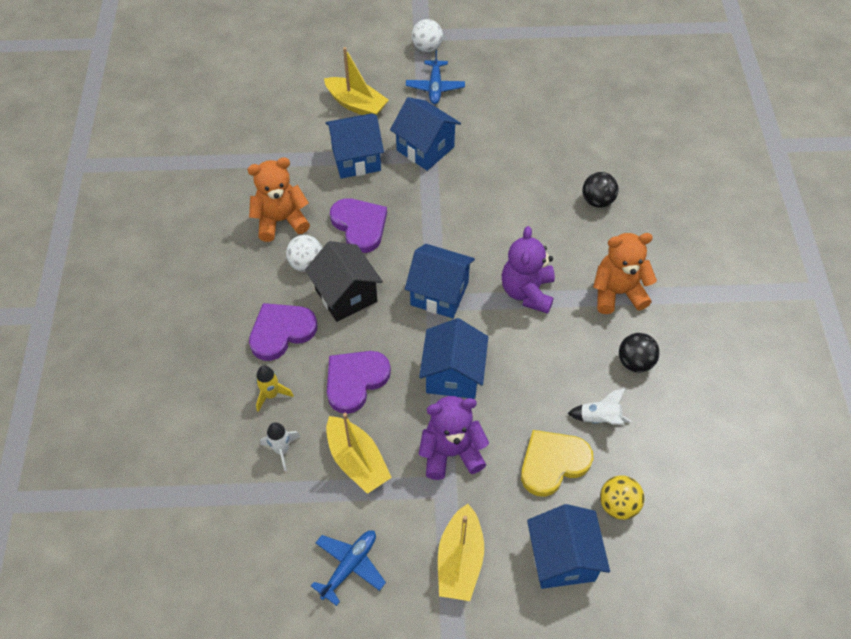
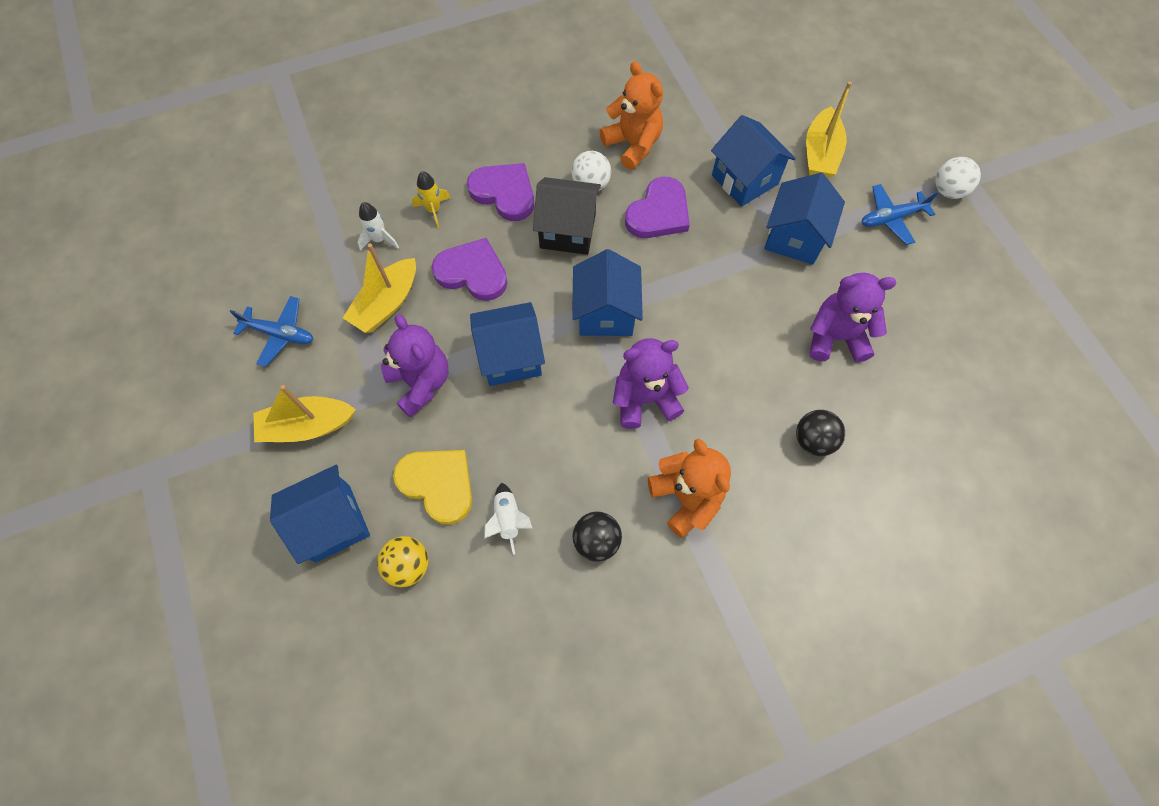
camera: 70 degrees right, 10 degrees up
black house [305,241,383,322] -> black house turned 60 degrees clockwise [533,177,601,255]
none -> purple teddy bear [810,272,896,362]

